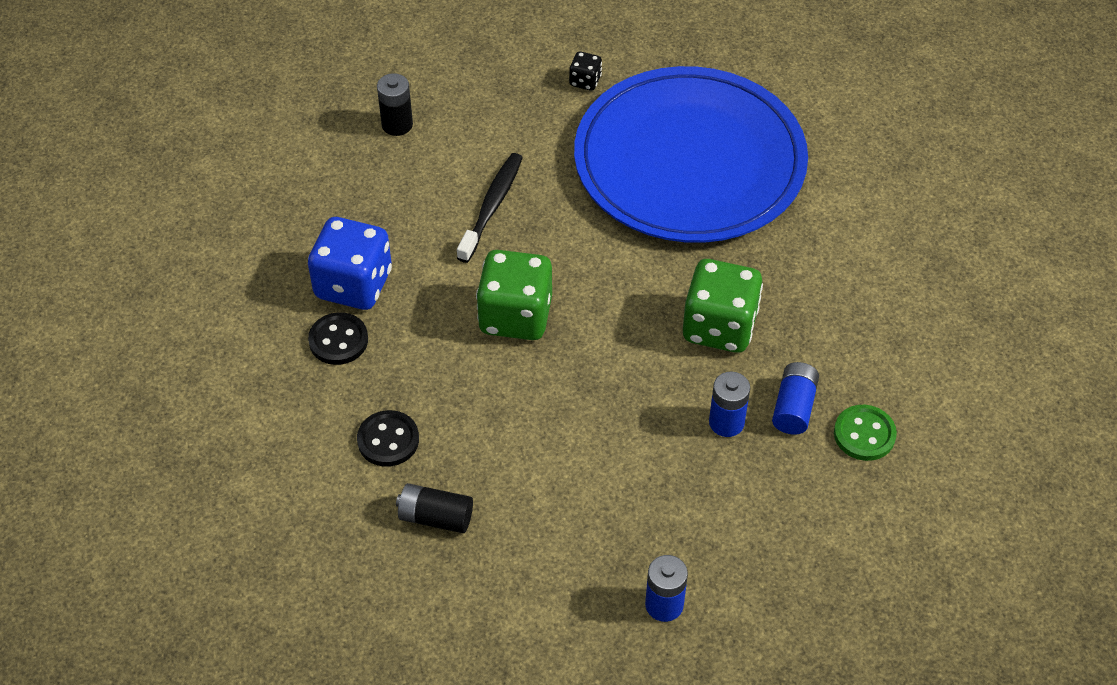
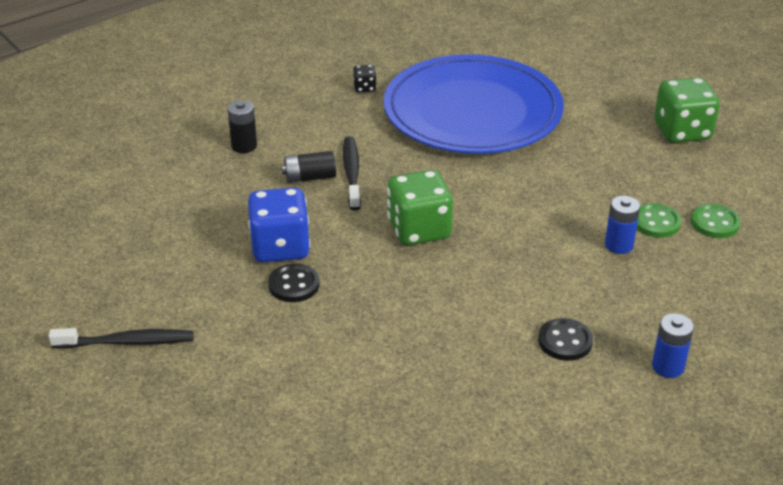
camera: 25 degrees left, 15 degrees down
black button [357,410,419,467] -> black button moved to [538,318,593,361]
black battery [396,483,473,533] -> black battery moved to [281,151,336,183]
green dice [683,259,763,353] -> green dice moved to [654,77,720,143]
blue battery [772,362,819,435] -> green button [637,203,682,238]
none -> black toothbrush [49,328,194,348]

